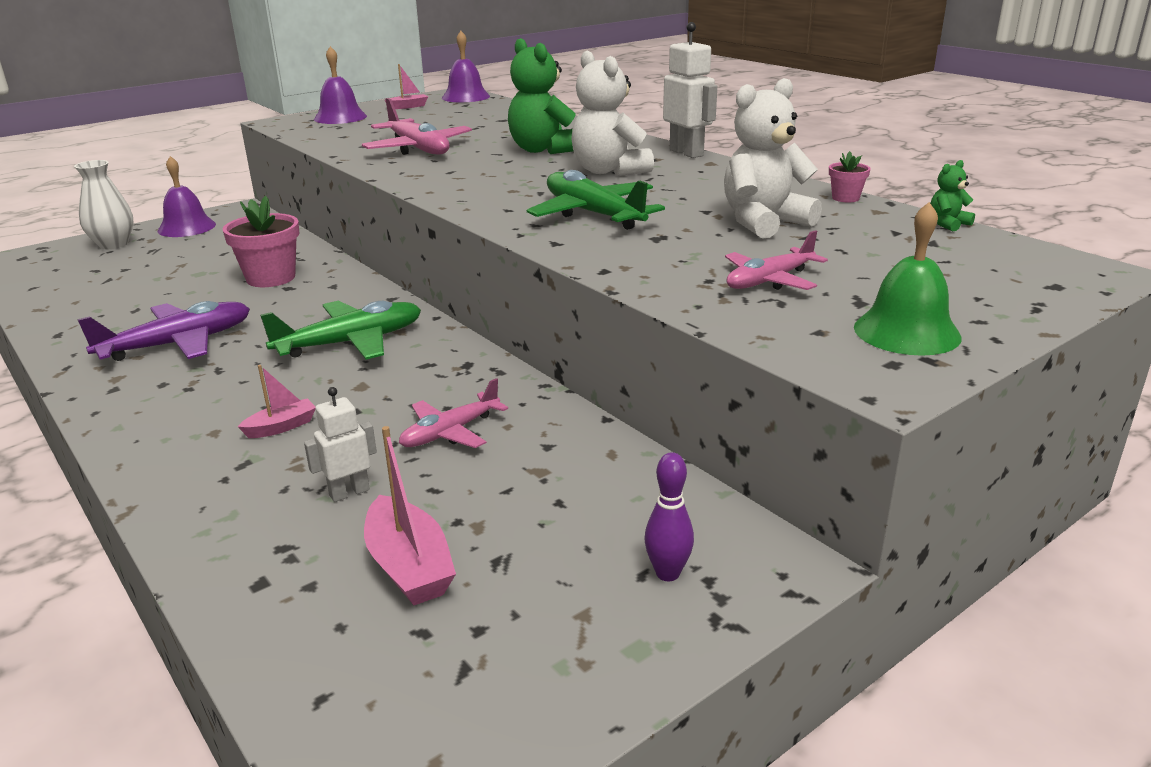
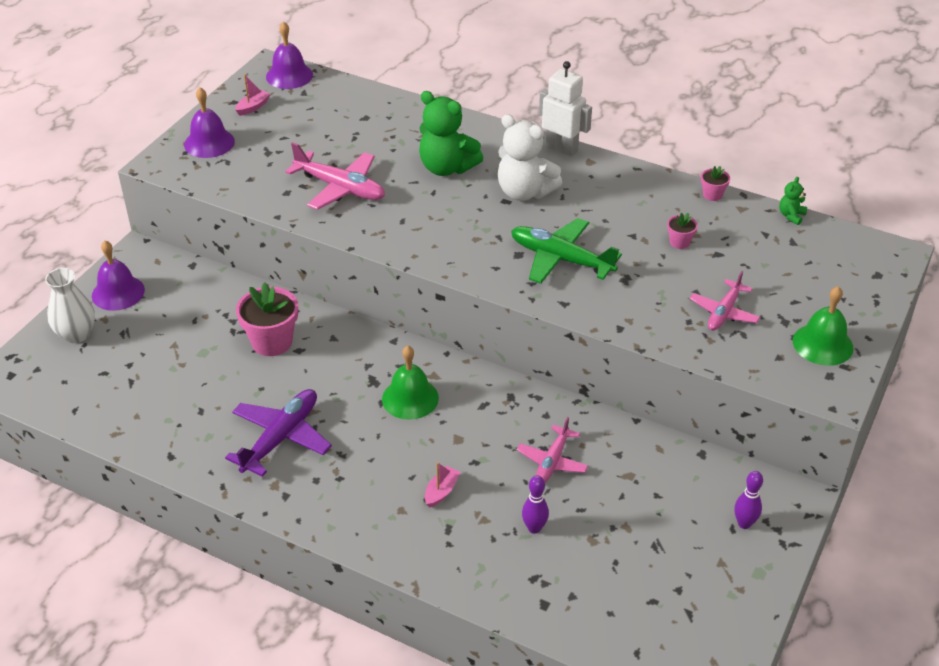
camera: 25 degrees left, 15 degrees up
green plane [260,301,421,359] -> green bell [382,346,439,420]
white robot [304,387,377,502] -> purple bowling pin [522,475,549,534]
pink boat [364,426,456,605] -> none
white teddy bear [724,78,822,239] -> pink flower pot [667,213,698,249]

